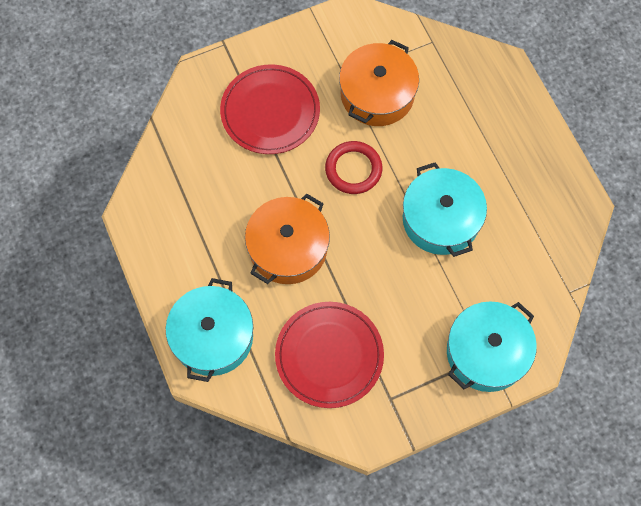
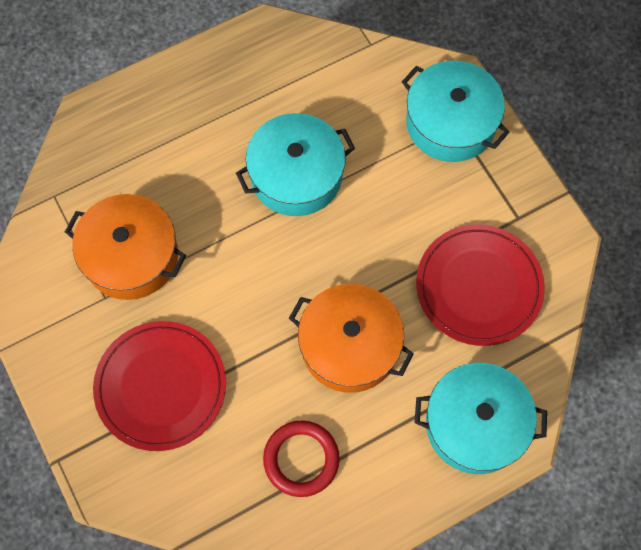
camera: 95 degrees left, 0 degrees up
red ring [325,141,382,194] -> red ring moved to [263,420,340,497]

